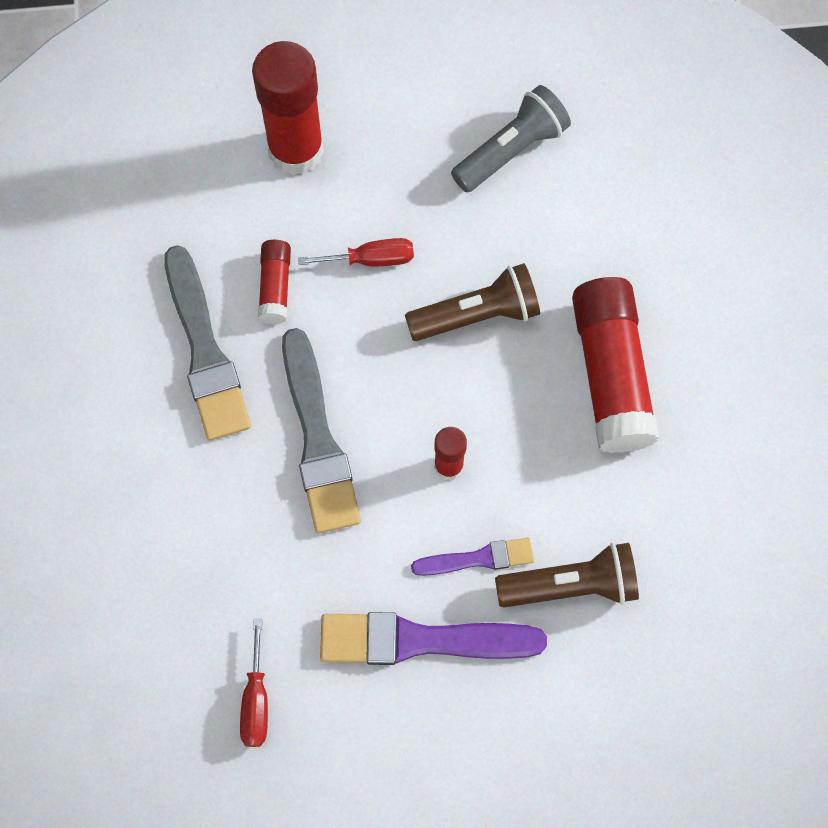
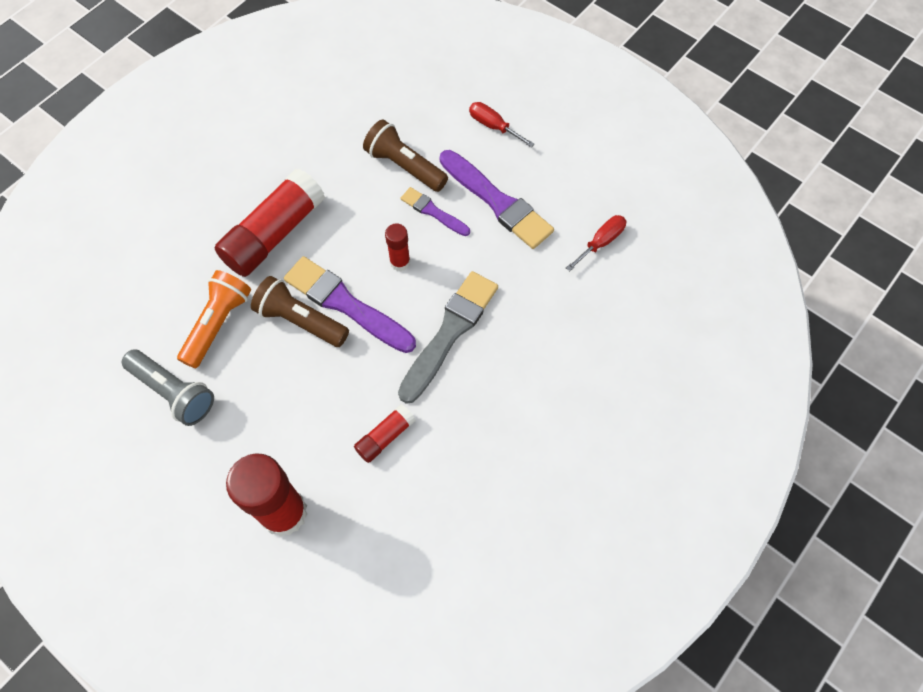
camera: 135 degrees left, 5 degrees down
grey brush [164,245,251,441] -> none
red screwdriver [298,238,414,266] -> red screwdriver moved to [469,102,534,147]
grey flashlight [451,85,571,192] -> grey flashlight turned 150 degrees counterclockwise [122,350,214,426]
none -> orange flashlight [177,270,251,368]
none -> purple brush [284,256,416,353]

